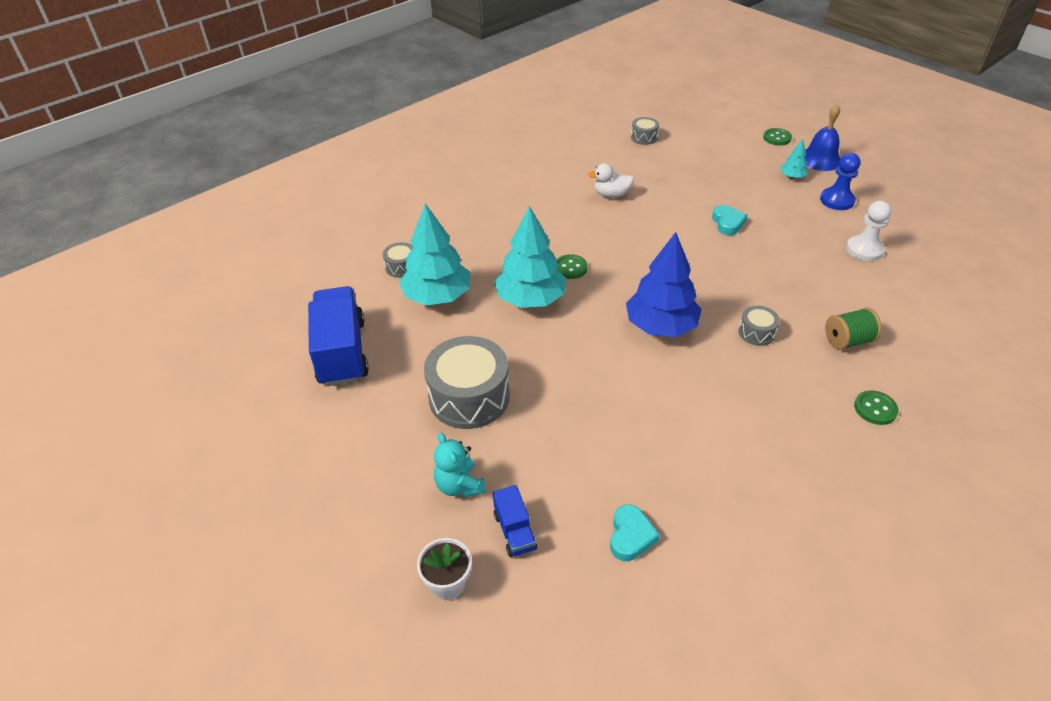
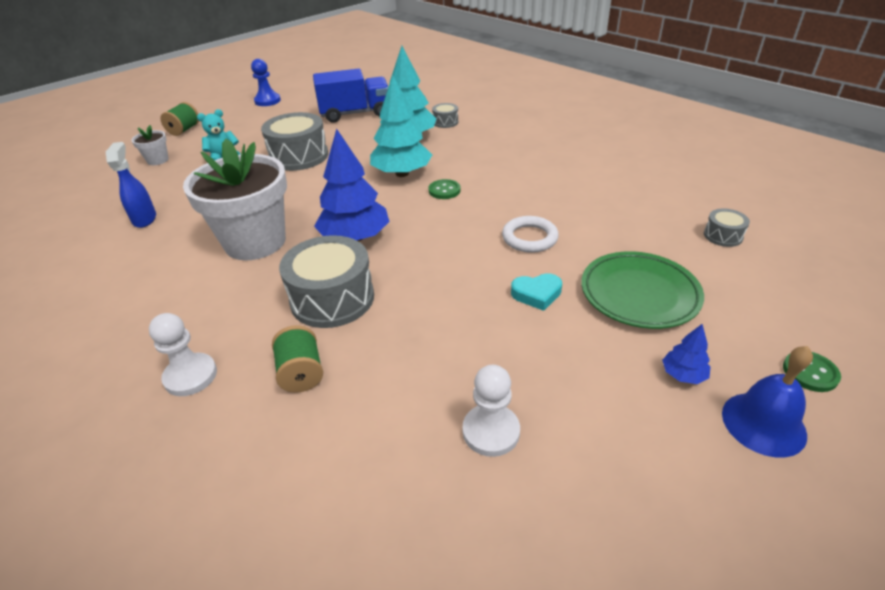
camera: 90 degrees right, 5 degrees down
blue truck [493,485,537,557] -> none
white duck [588,163,634,198] -> none
turquoise heart [610,505,660,561] -> blue spray bottle [106,142,156,228]
grey drum [738,306,780,346] -> grey drum [279,235,374,328], size x2.09
turquoise tree [780,139,808,179] -> blue tree [662,324,711,384]
blue pawn [820,153,861,210] -> blue pawn moved to [251,59,281,106]
green button [854,390,899,425] -> white pawn [149,313,217,396]
none -> green spool [160,102,199,136]
none -> white flower pot [183,139,287,260]
none -> white ring [502,216,559,253]
none -> green plate [581,251,704,329]

